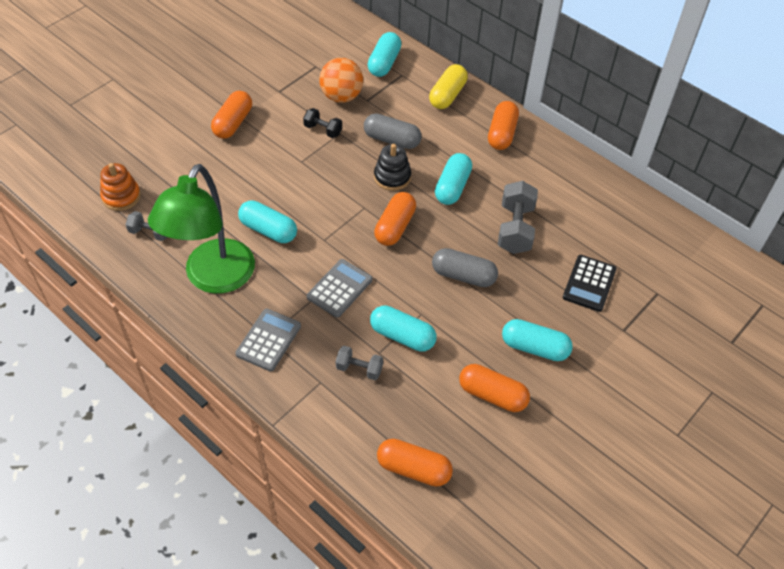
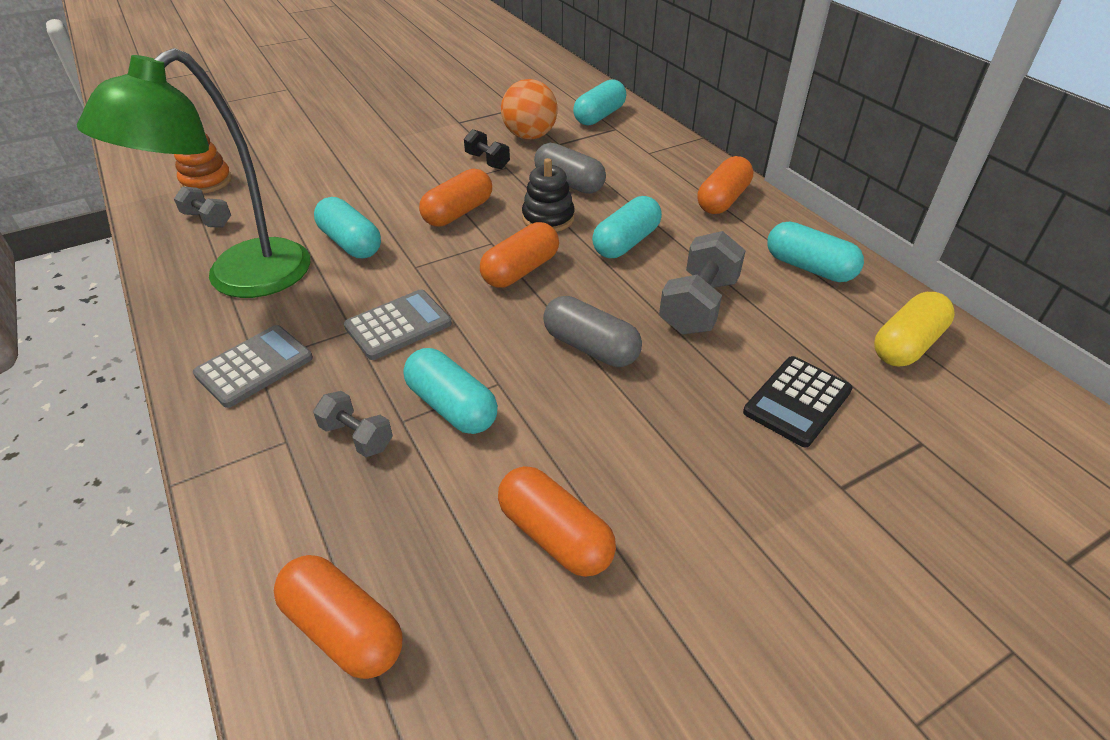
camera: 20 degrees right, 10 degrees down
orange capsule [211,91,252,139] -> orange capsule moved to [419,168,492,227]
yellow capsule [429,64,468,109] -> yellow capsule moved to [874,292,955,367]
turquoise capsule [502,319,573,361] -> turquoise capsule moved to [767,222,864,282]

